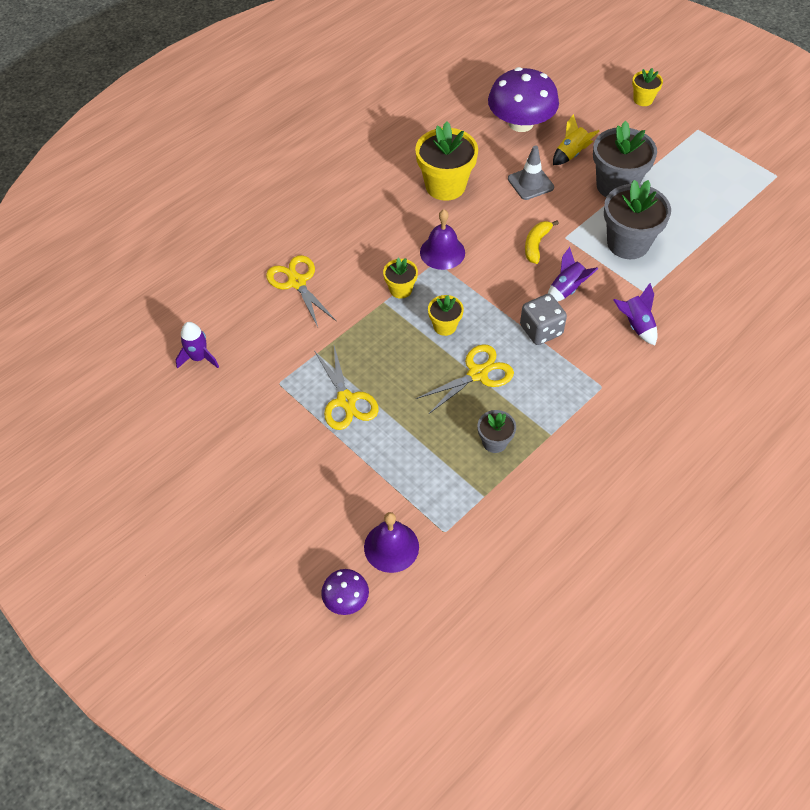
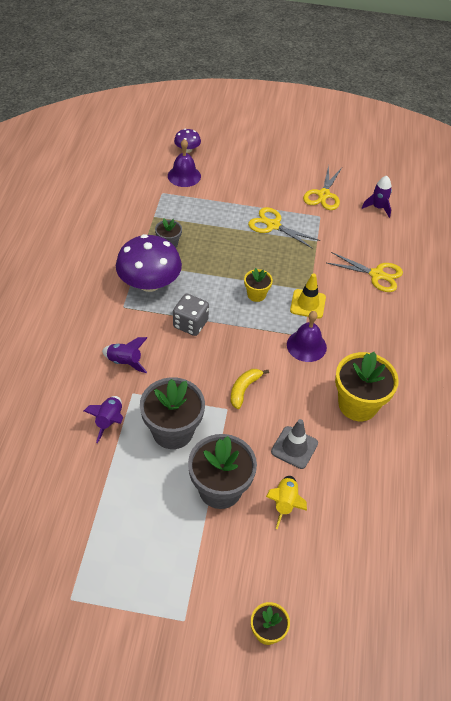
camera: 140 degrees right, 5 degrees down
yellow flower pot [383,258,418,299] -> yellow traffic cone [290,273,326,319]
yellow scissors [416,344,514,415] -> yellow scissors moved to [303,165,342,210]
purple mushroom [488,67,559,132] -> purple mushroom moved to [116,234,182,292]
yellow banana [525,220,559,264] -> yellow banana turned 135 degrees counterclockwise [231,369,269,409]
purple rocket [548,247,599,302] -> purple rocket moved to [84,396,123,443]

